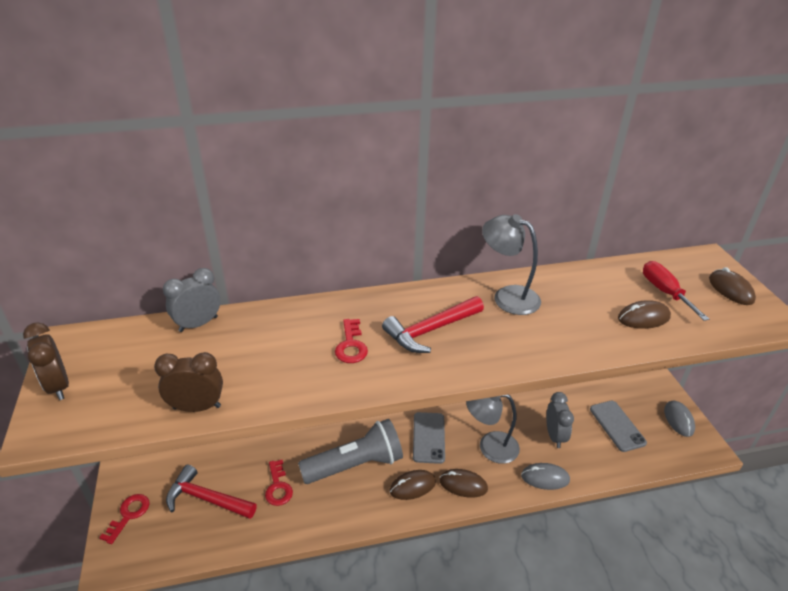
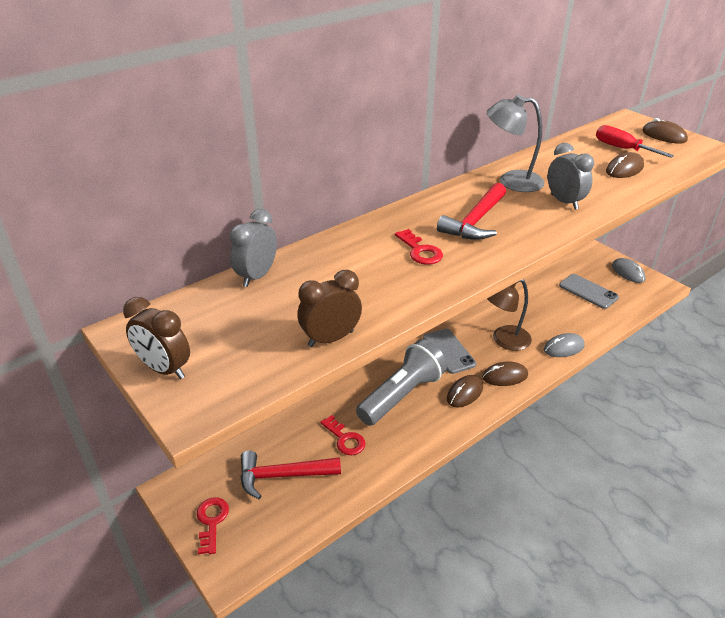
camera: 25 degrees left, 0 degrees up
grey lamp [466,394,520,464] -> brown lamp [487,279,532,351]
grey clock [546,392,574,448] -> grey clock moved to [548,143,594,210]

